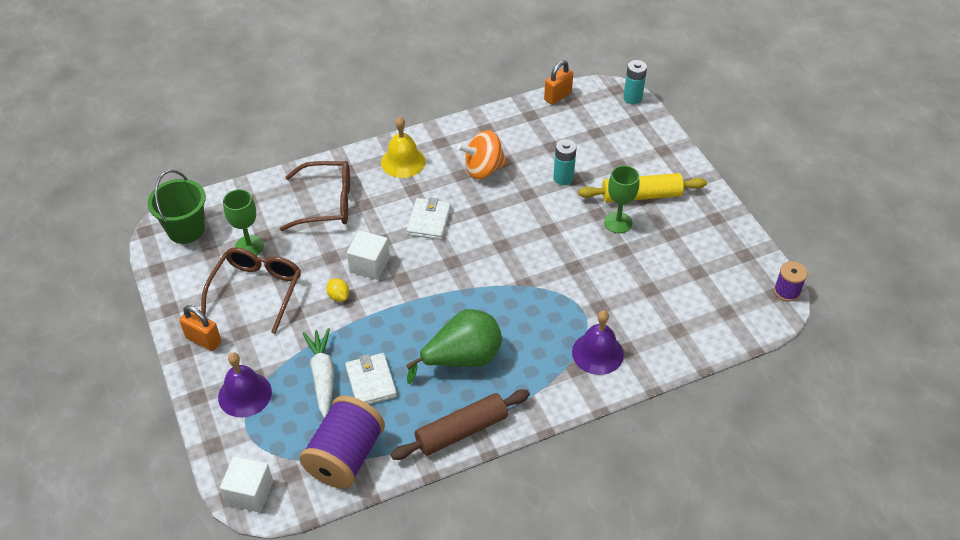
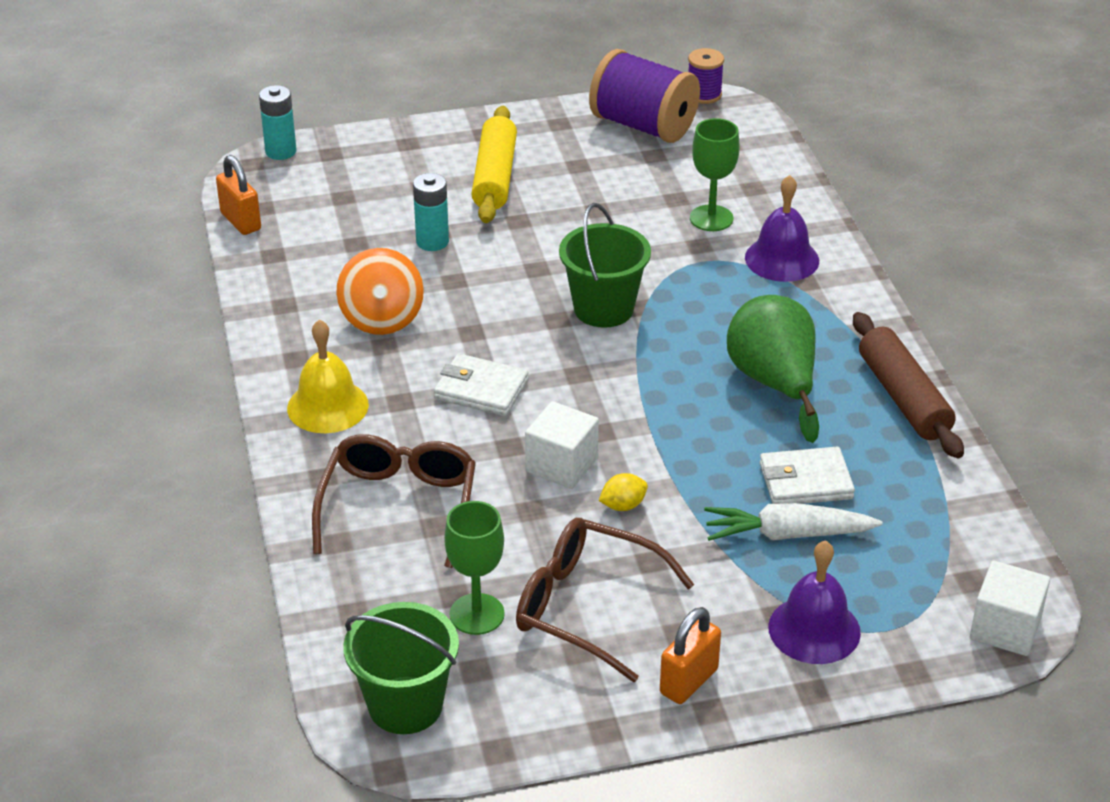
camera: 80 degrees left, 10 degrees down
purple spool [299,396,385,489] -> purple spool moved to [589,49,700,143]
green goblet [604,165,639,233] -> green goblet moved to [690,118,740,231]
none -> green bucket [559,203,651,328]

